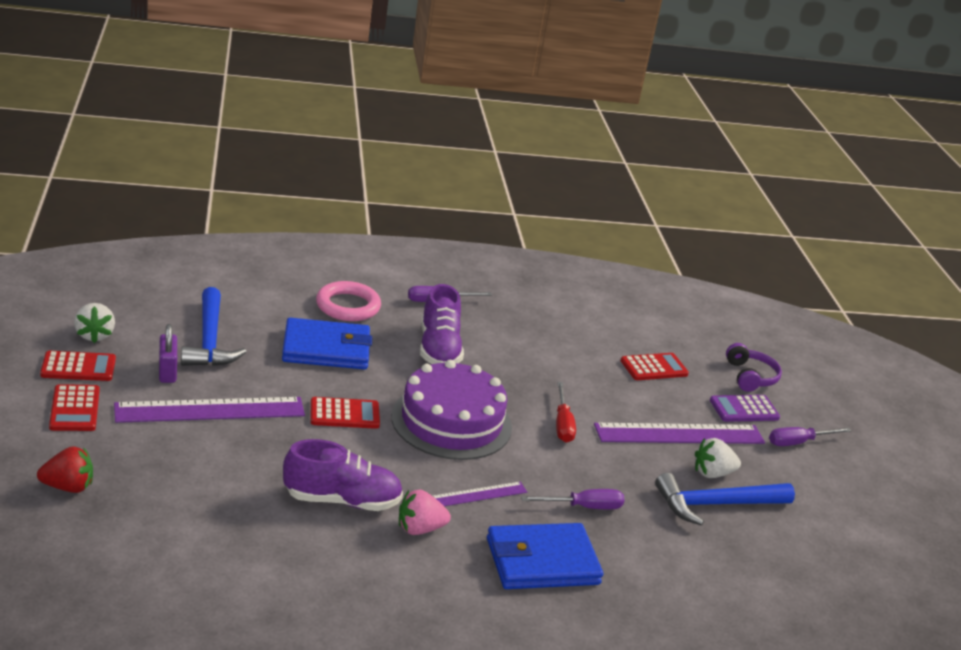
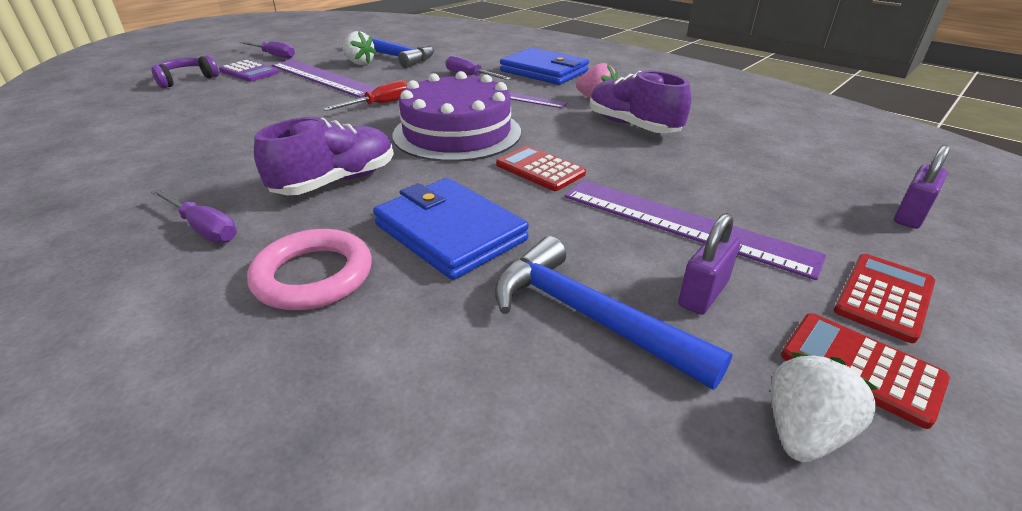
camera: 125 degrees left, 5 degrees up
red strawberry [37,447,93,493] -> purple padlock [894,145,950,229]
blue hammer [181,287,247,366] -> blue hammer turned 90 degrees counterclockwise [494,236,733,390]
red calculator [621,353,689,380] -> none

